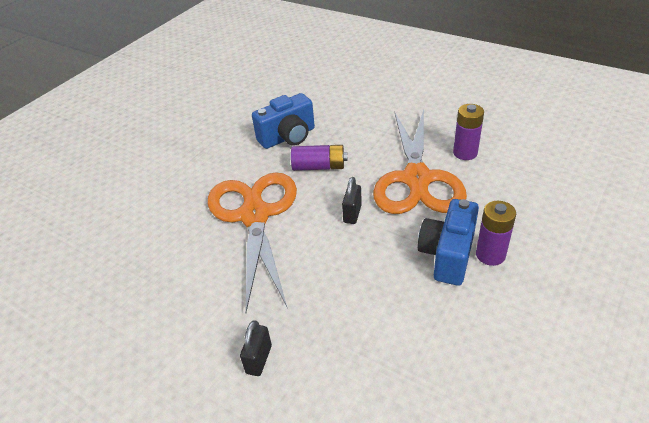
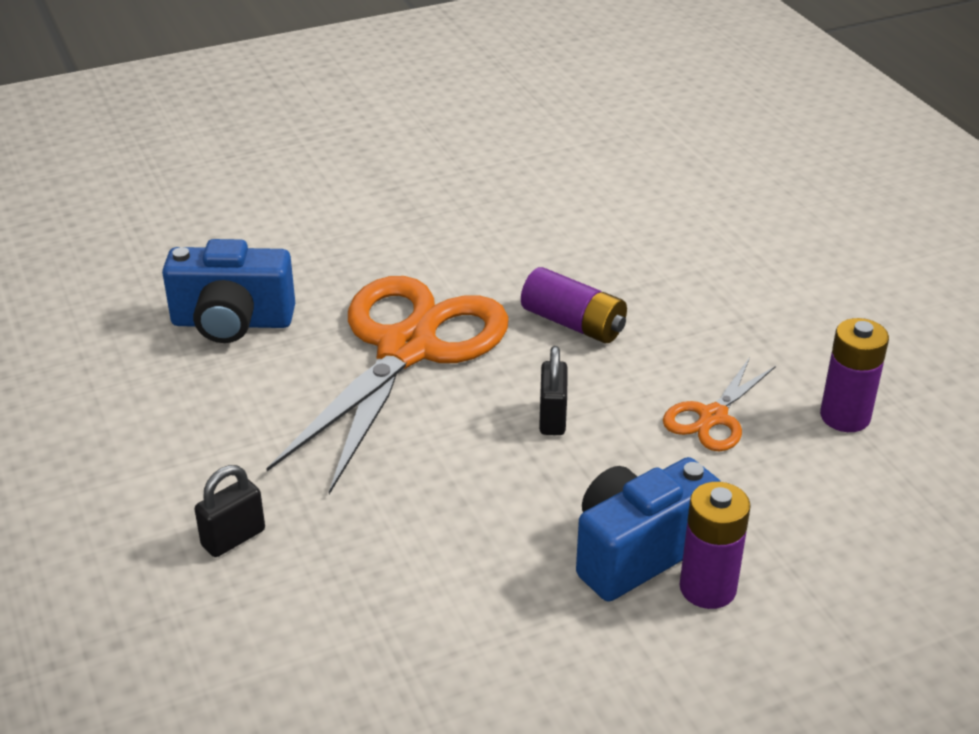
camera: 30 degrees right, 5 degrees down
blue camera [252,93,315,149] -> blue camera moved to [162,239,295,343]
black padlock [342,177,362,224] -> black padlock turned 45 degrees counterclockwise [539,346,568,435]
orange scissors [373,110,467,214] -> orange scissors [663,357,776,452], size x0.45

